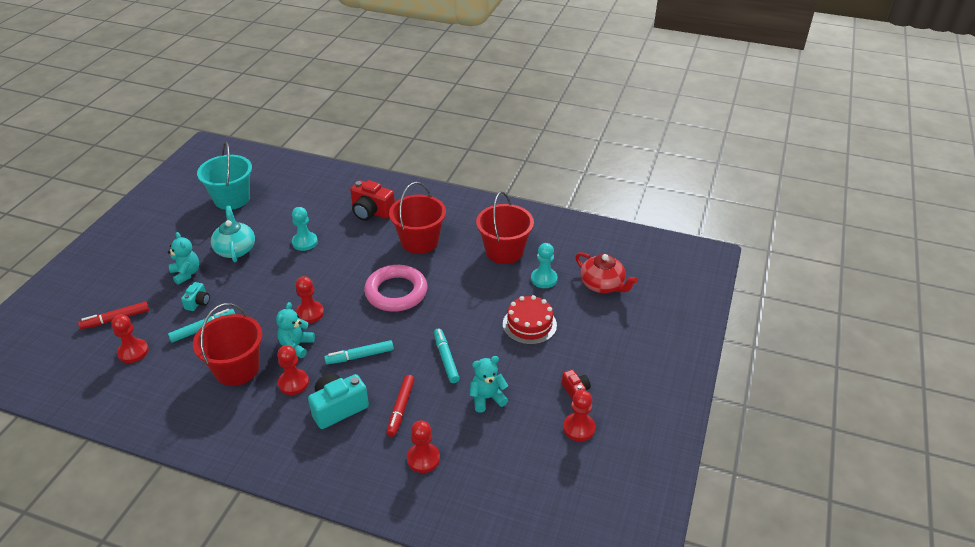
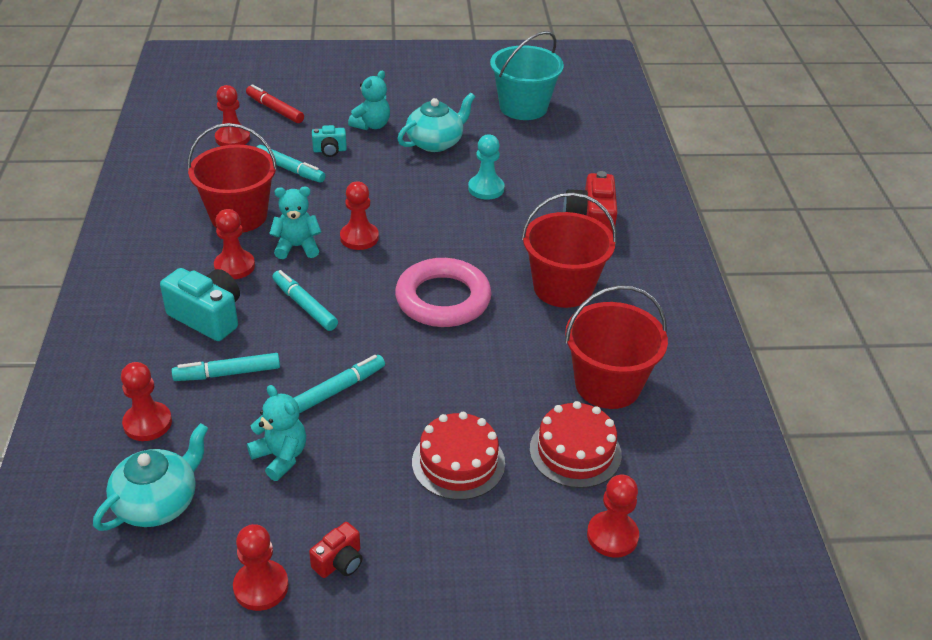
camera: 65 degrees right, 0 degrees up
red marker [386,375,415,437] -> turquoise marker [172,353,280,381]
turquoise pawn [531,243,558,288] -> red cake [530,401,622,488]
red teapot [575,252,638,293] -> red pawn [587,474,639,558]
none -> turquoise teapot [93,423,208,531]

